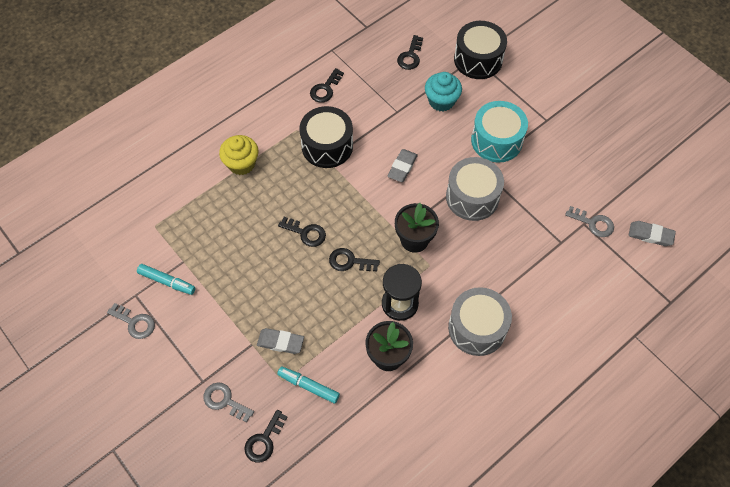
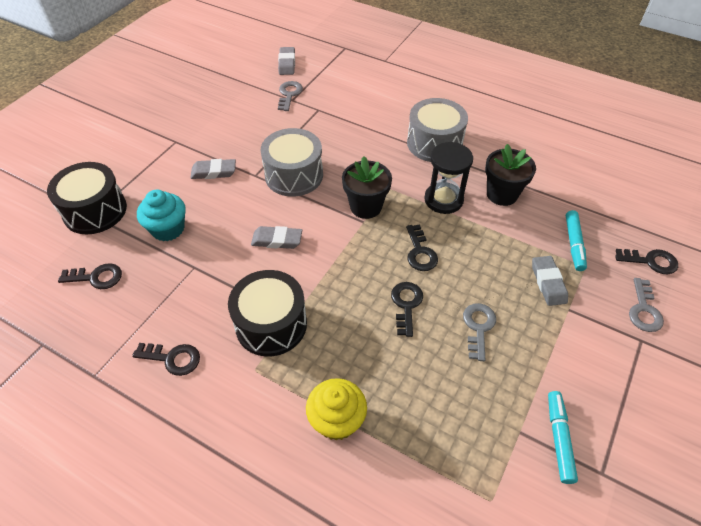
camera: 110 degrees left, 10 degrees down
grey key [107,303,155,339] -> grey key moved to [463,303,496,361]
turquoise drum [471,101,528,163] -> grey eraser [190,159,236,179]

